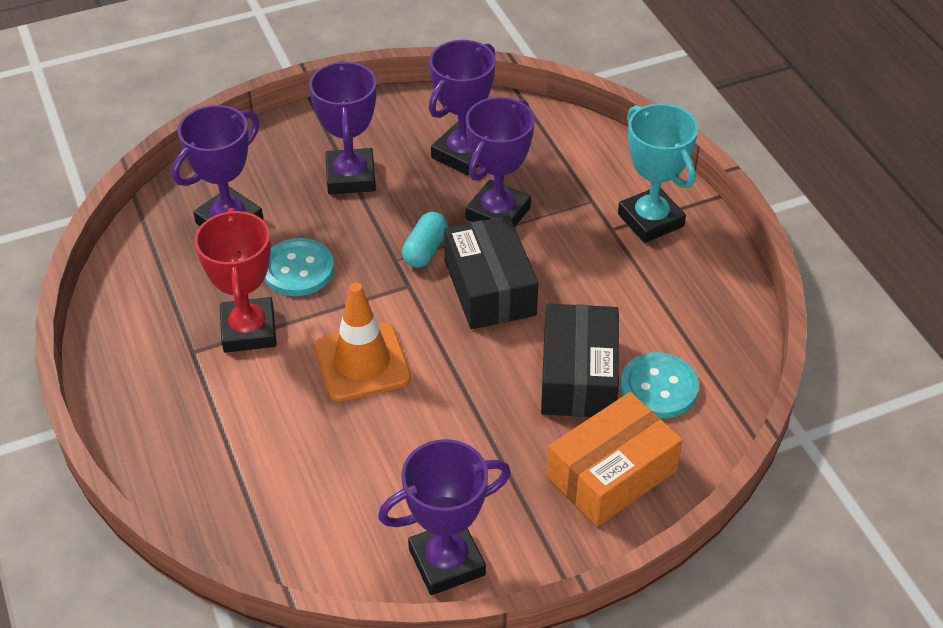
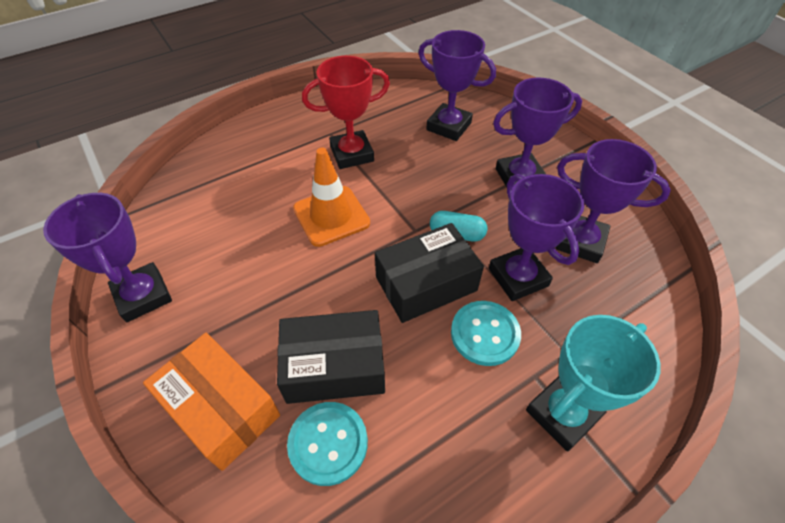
camera: 80 degrees right, 5 degrees up
turquoise button [264,238,334,296] -> turquoise button moved to [451,301,521,366]
purple trophy [466,97,535,227] -> purple trophy turned 45 degrees clockwise [489,174,584,301]

